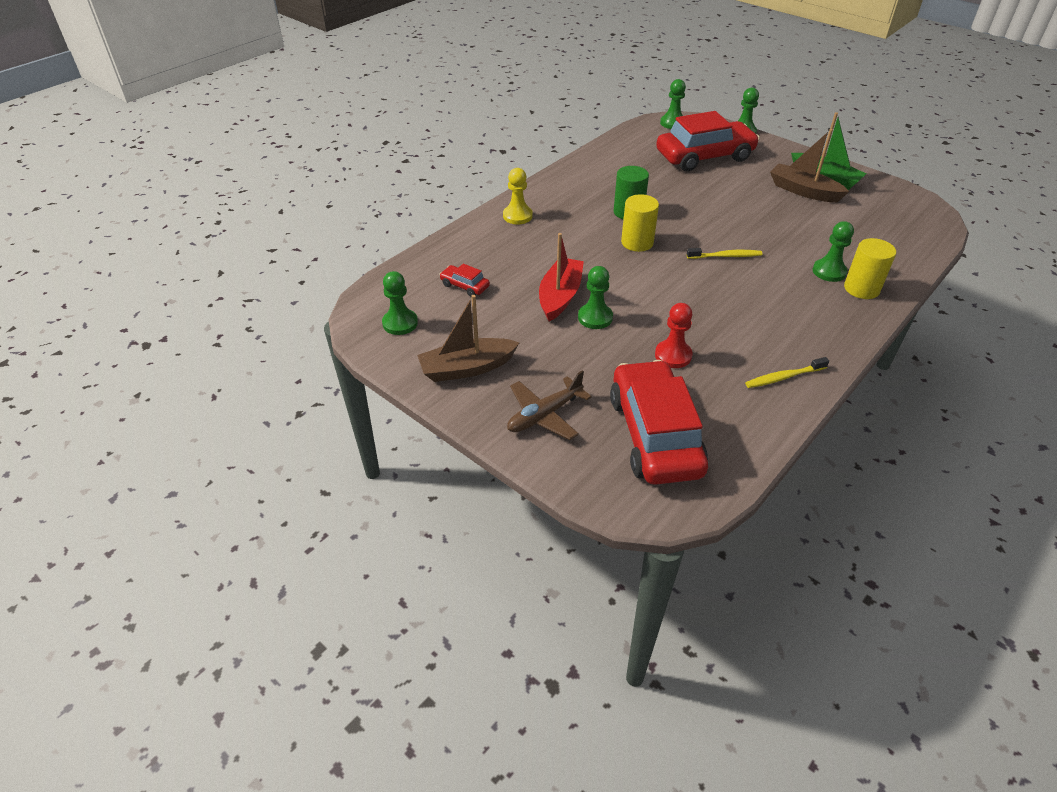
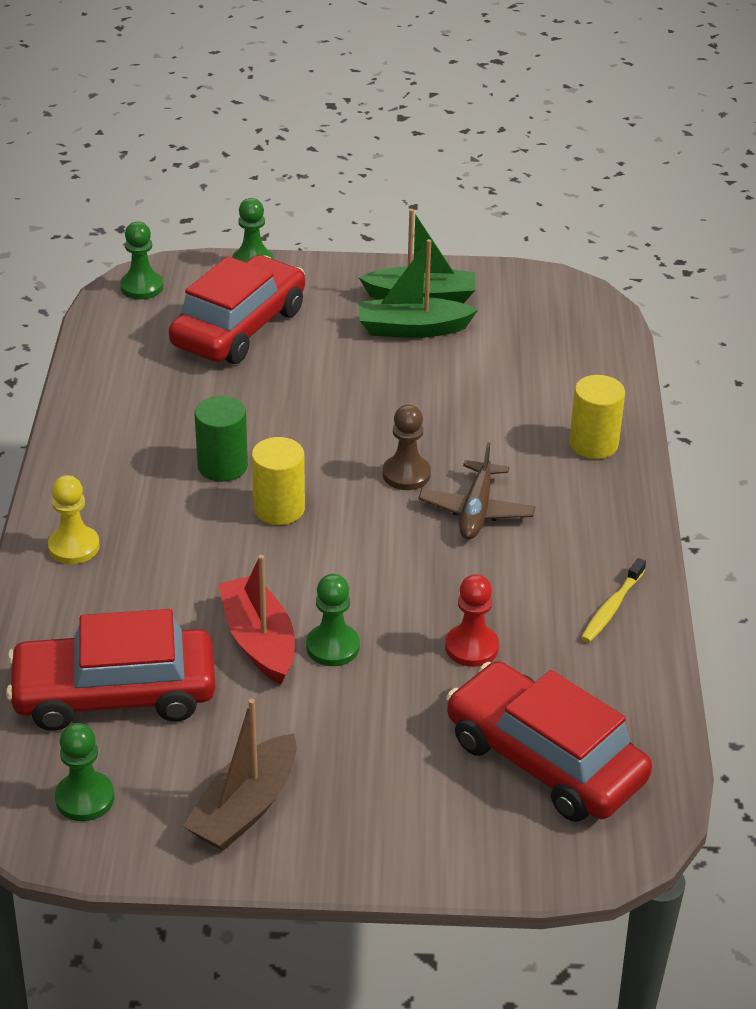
camera: 40 degrees left, 5 degrees down
red car [439,264,490,297] -> red car [6,609,216,731], size x2.41
brown plane [507,370,592,440] -> brown plane moved to [418,442,535,539]
yellow toothbrush [687,248,763,259] -> brown pawn [383,405,431,490]
brown boat [770,129,849,202] -> green boat [358,239,478,338]
green pawn [813,221,854,282] -> none

